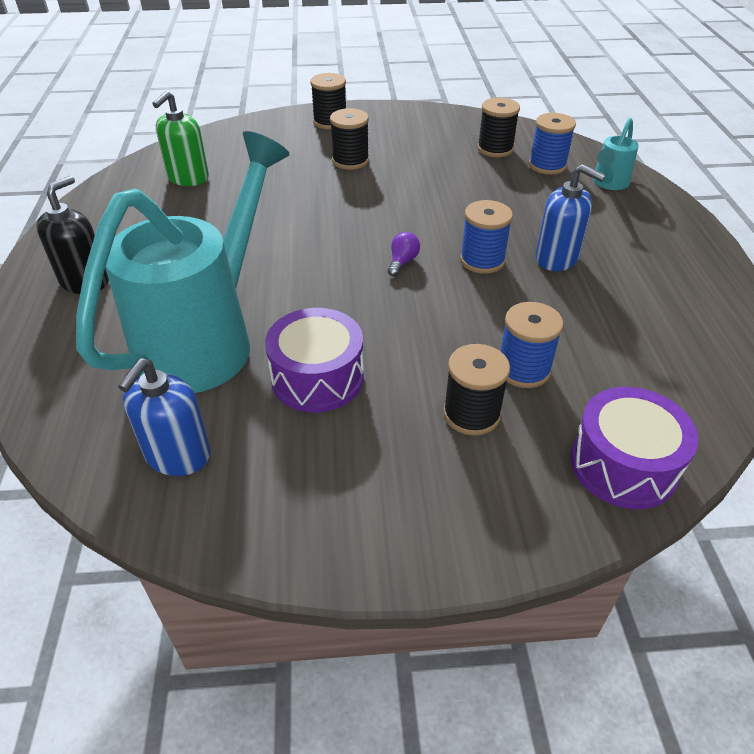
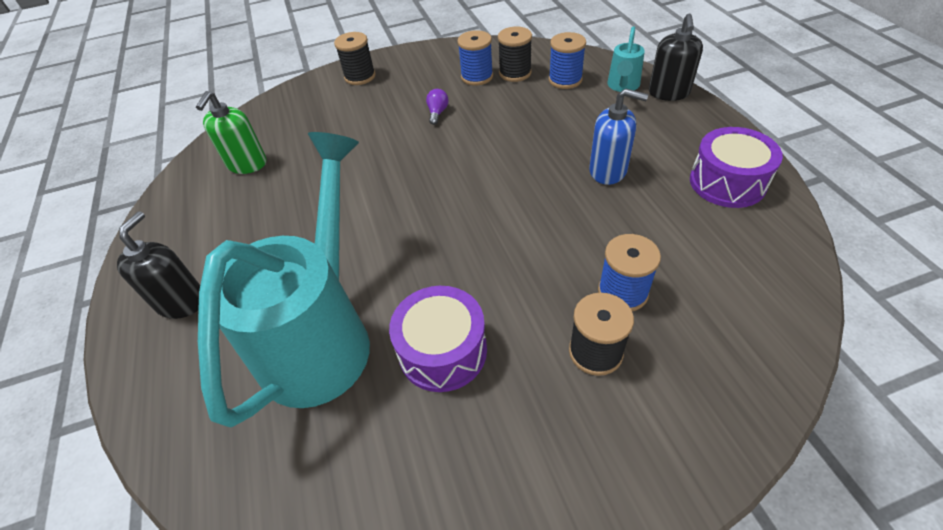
camera: 10 degrees left, 5 degrees up
blue soap dispenser [118,358,211,476] -> none
black spool [330,108,369,170] -> none
purple light bulb [388,232,420,277] -> purple light bulb moved to [426,89,449,125]
blue spool [460,200,513,274] -> blue spool moved to [457,30,493,86]
purple drum [571,387,699,509] -> purple drum moved to [690,127,783,208]
none -> black soap dispenser [649,13,703,101]

